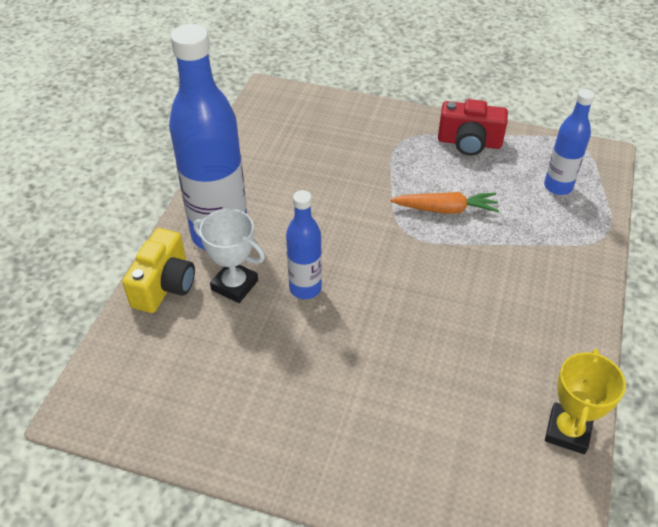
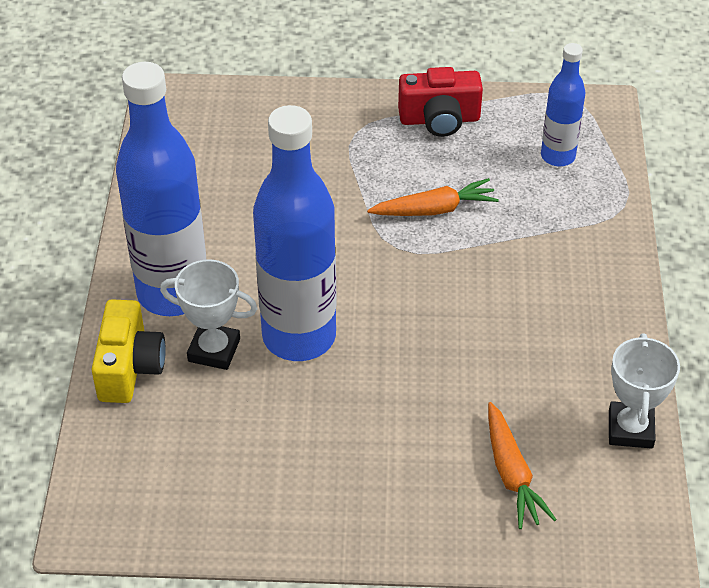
camera: 15 degrees left, 0 degrees up
blue bottle [286,190,322,299] -> blue bottle [253,105,337,361], size x1.90
yellow trophy [545,349,626,454] -> white trophy [609,333,680,449]
none -> orange carrot [488,402,557,529]

